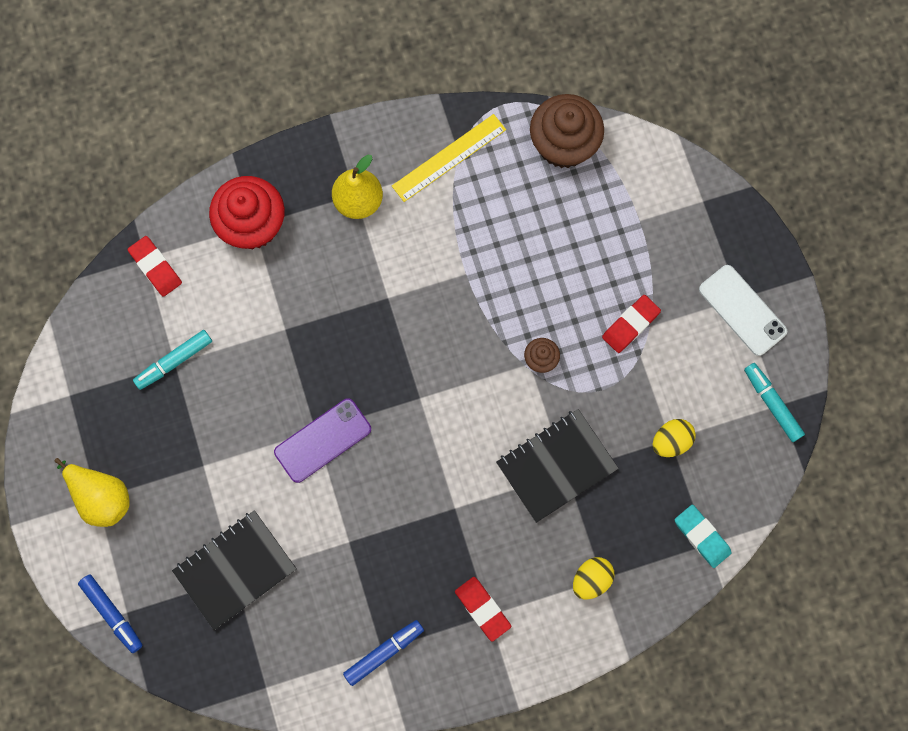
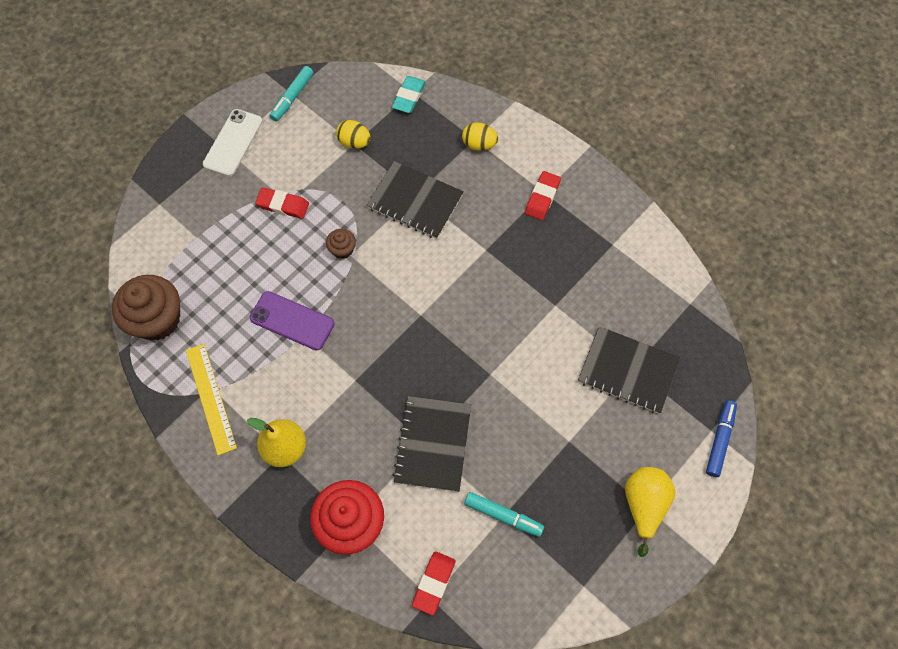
camera: 120 degrees left, 10 degrees down
purple phone [274,399,371,483] -> purple phone moved to [250,291,335,351]
blue marker [343,620,424,686] -> none
yellow ruler [392,114,506,202] -> yellow ruler turned 45 degrees clockwise [186,344,237,455]
none -> black notebook [393,396,471,492]

